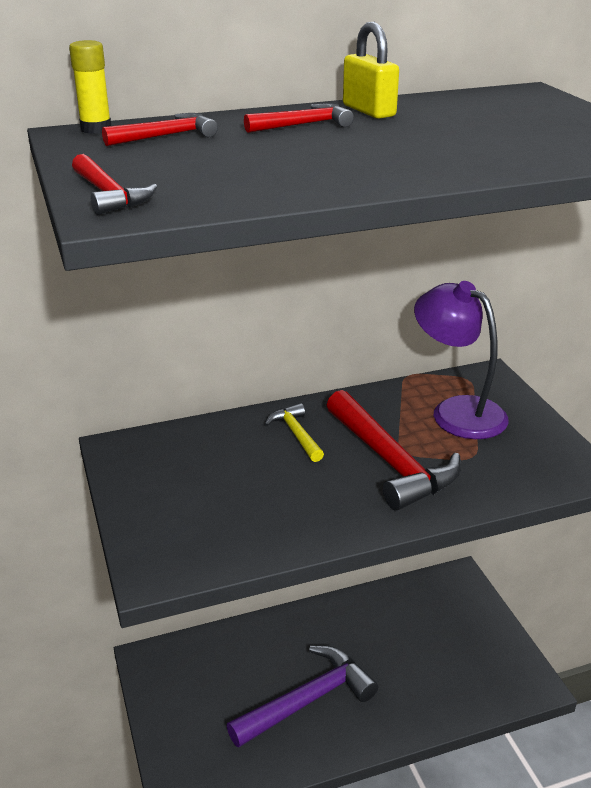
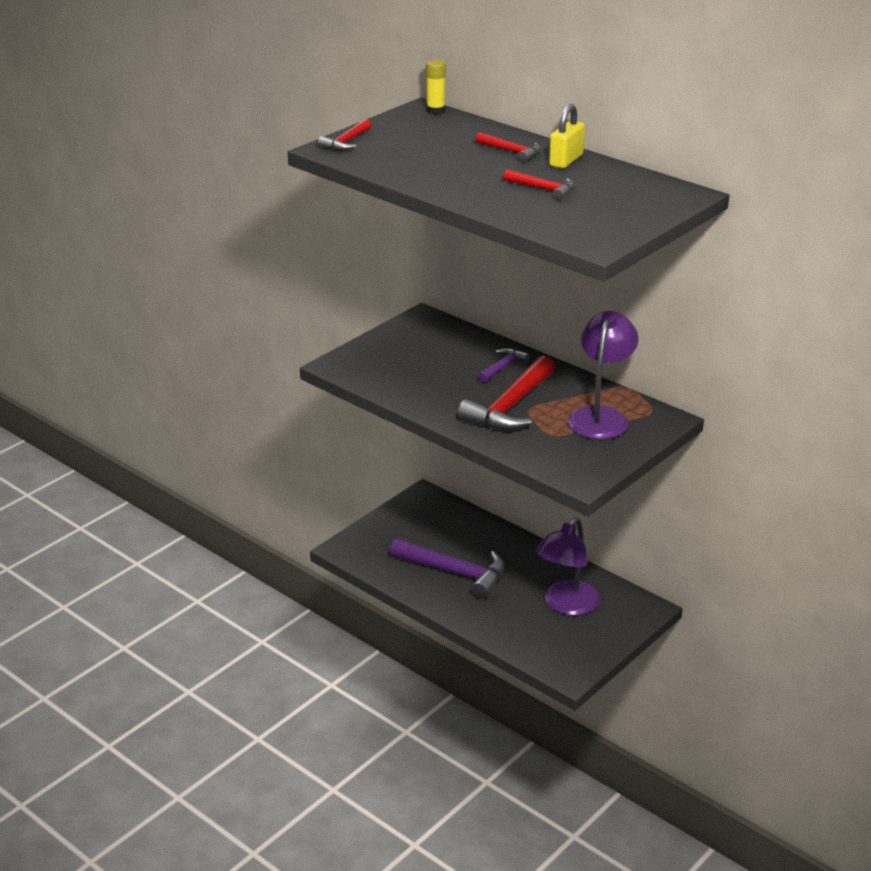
camera: 60 degrees right, 0 degrees up
red hammer [102,113,218,146] -> red hammer moved to [503,169,574,200]
yellow hammer [265,403,324,462] -> purple hammer [478,348,530,383]
none -> purple lamp [536,518,600,616]

